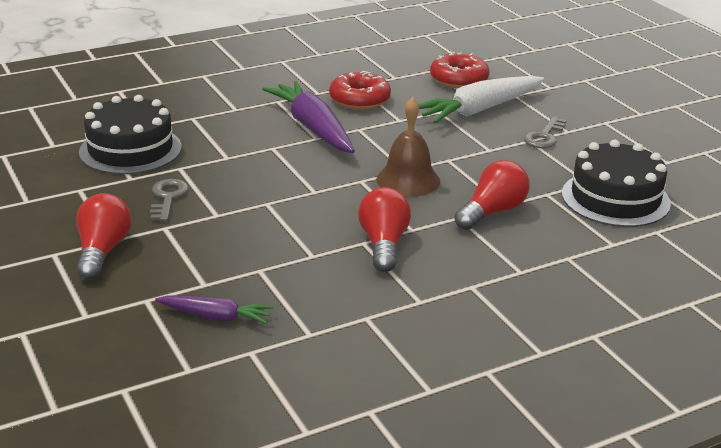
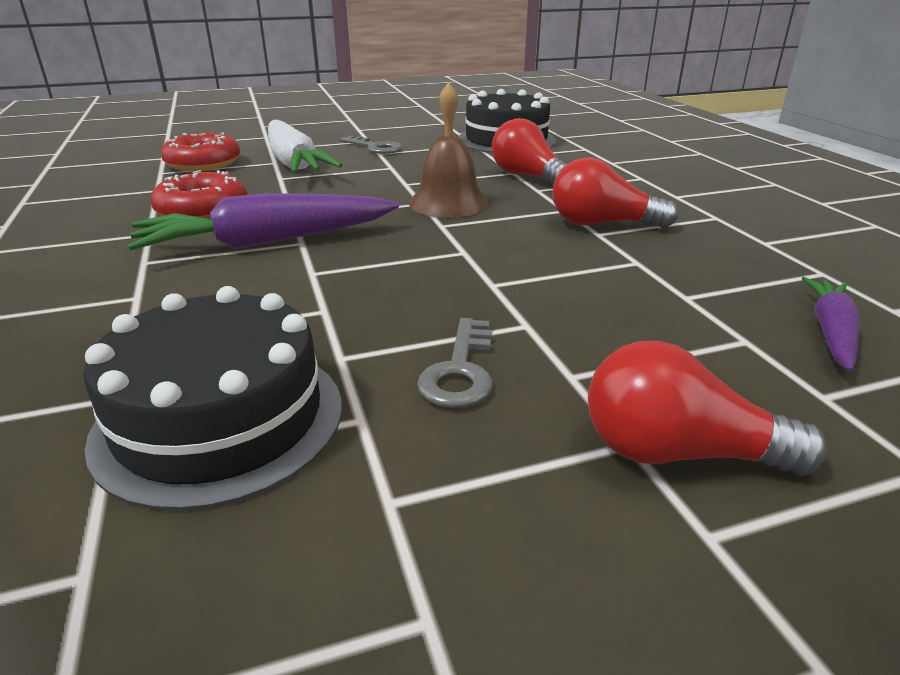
camera: 80 degrees left, 0 degrees up
grey key [150,179,189,221] -> grey key turned 90 degrees counterclockwise [417,318,493,408]

